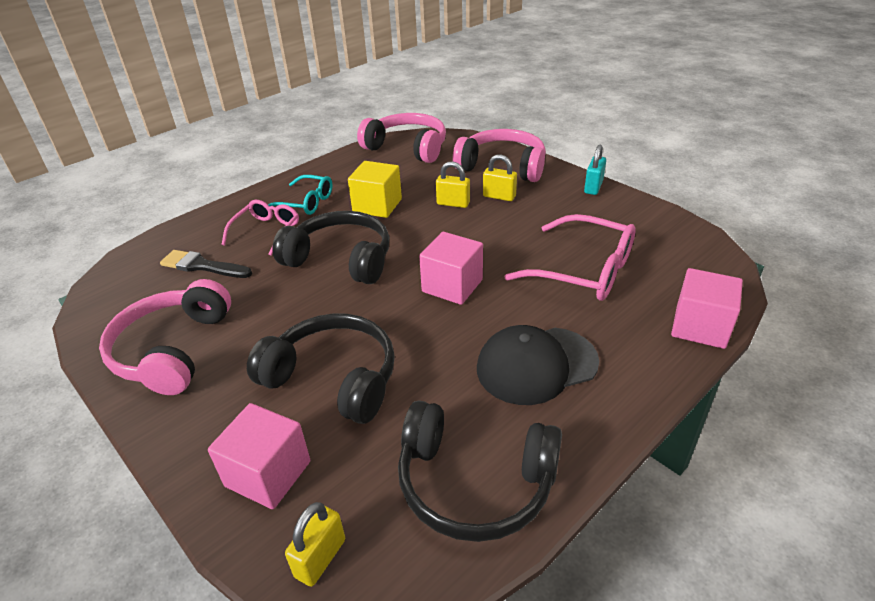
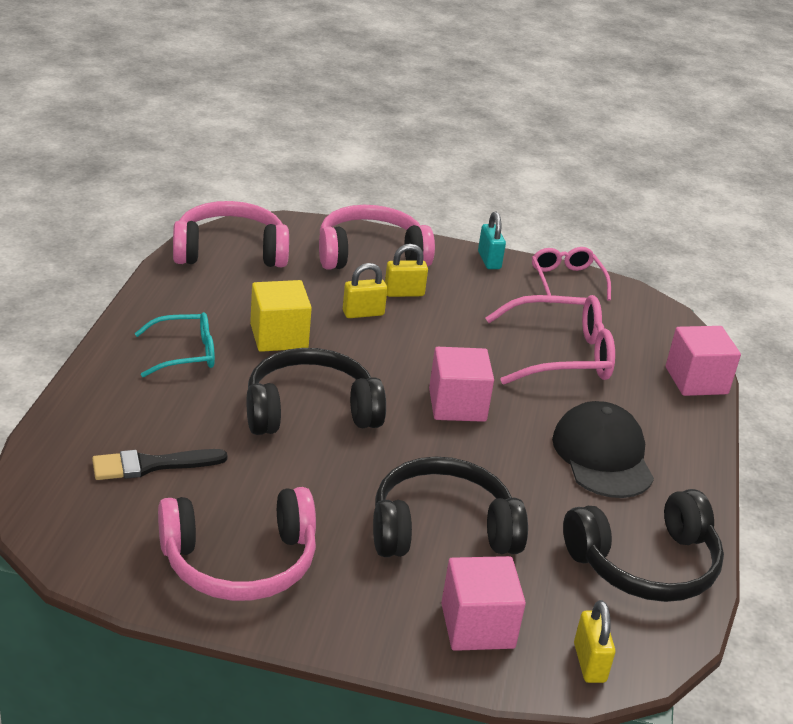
camera: 40 degrees left, 5 degrees down
pink headphones [99,279,231,395] -> pink headphones turned 75 degrees counterclockwise [158,487,316,601]
pink glasses [222,200,299,256] -> pink glasses moved to [532,247,611,301]
black cap [477,325,599,405] -> black cap turned 135 degrees clockwise [552,401,654,498]

